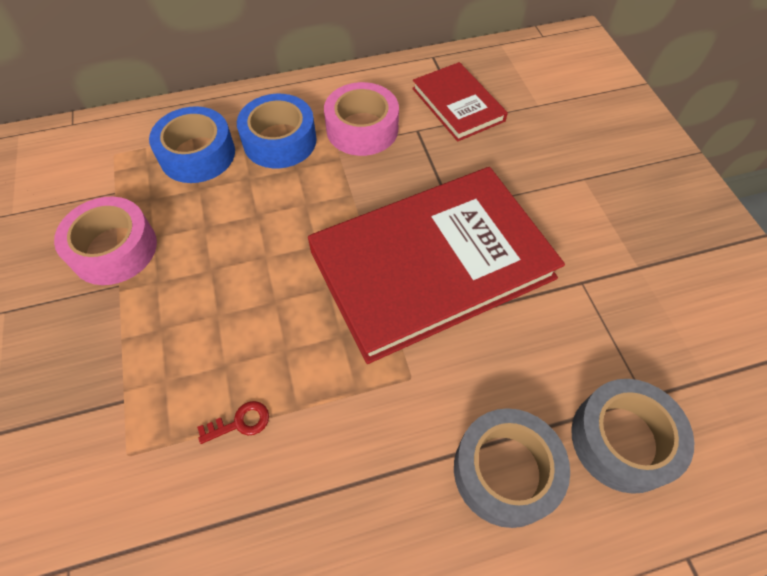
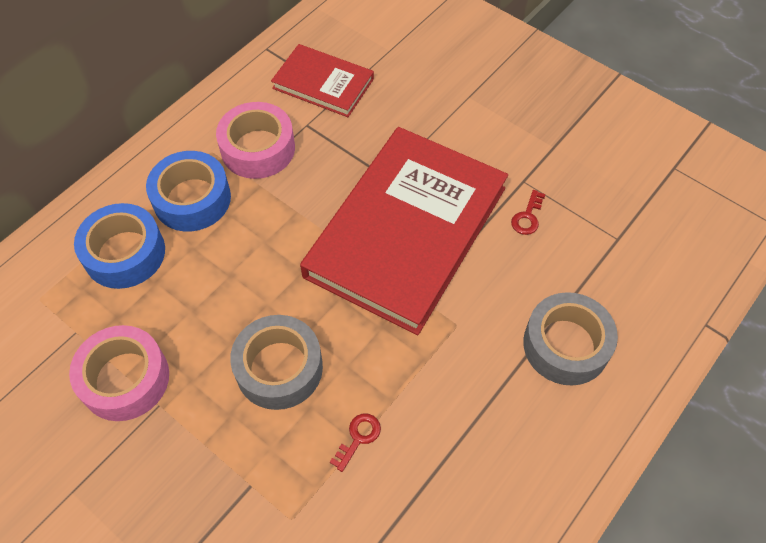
camera: 35 degrees left, 0 degrees up
grey tape [571,379,694,494] -> grey tape moved to [230,315,323,410]
none -> red key [511,190,546,235]

